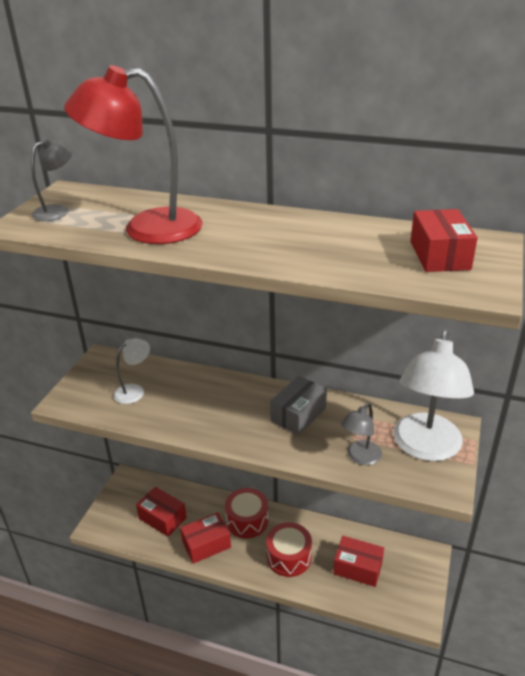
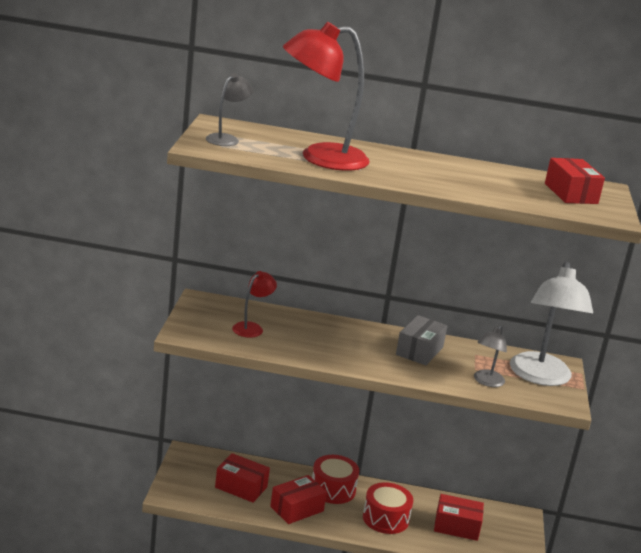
camera: 15 degrees left, 10 degrees down
white lamp [113,338,150,404] -> red lamp [232,271,277,338]

